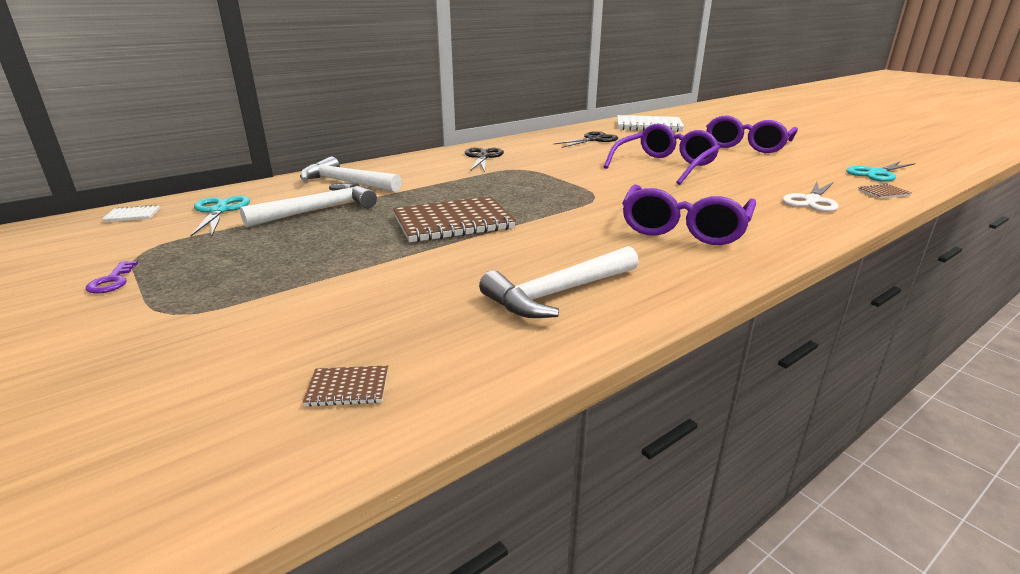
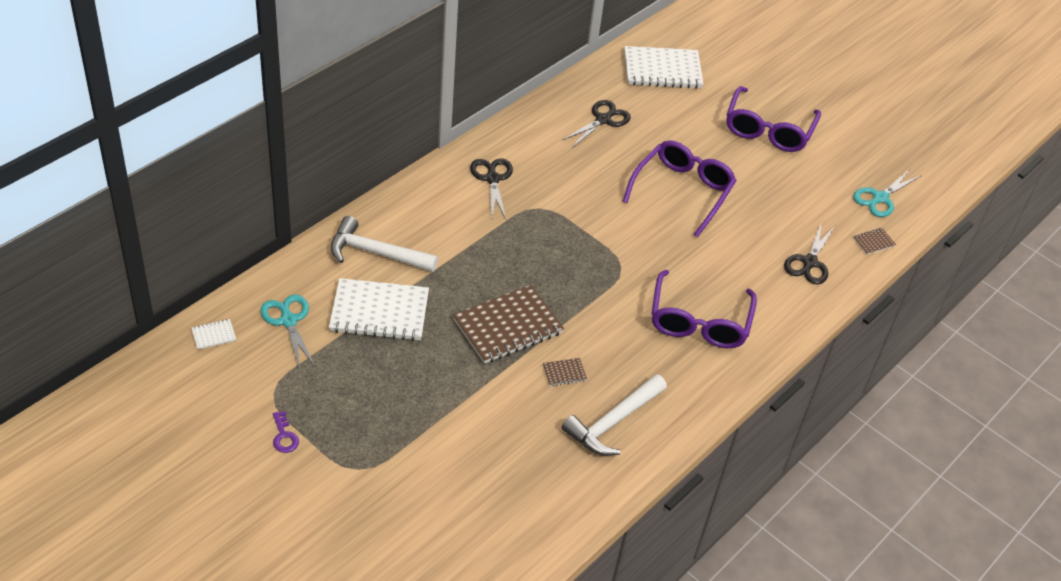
camera: 15 degrees left, 20 degrees up
white hammer [240,183,377,227] -> white notebook [329,278,429,341]
brown notebook [303,365,388,407] -> brown notebook moved to [543,358,587,386]
white scissors [782,181,839,212] -> black scissors [784,221,835,284]

